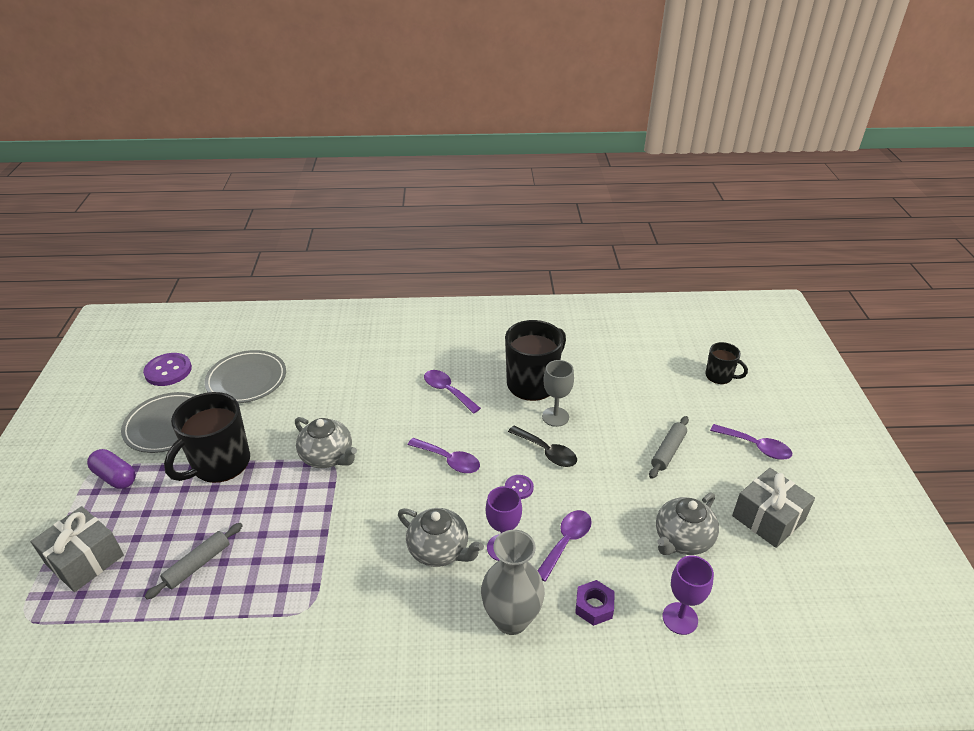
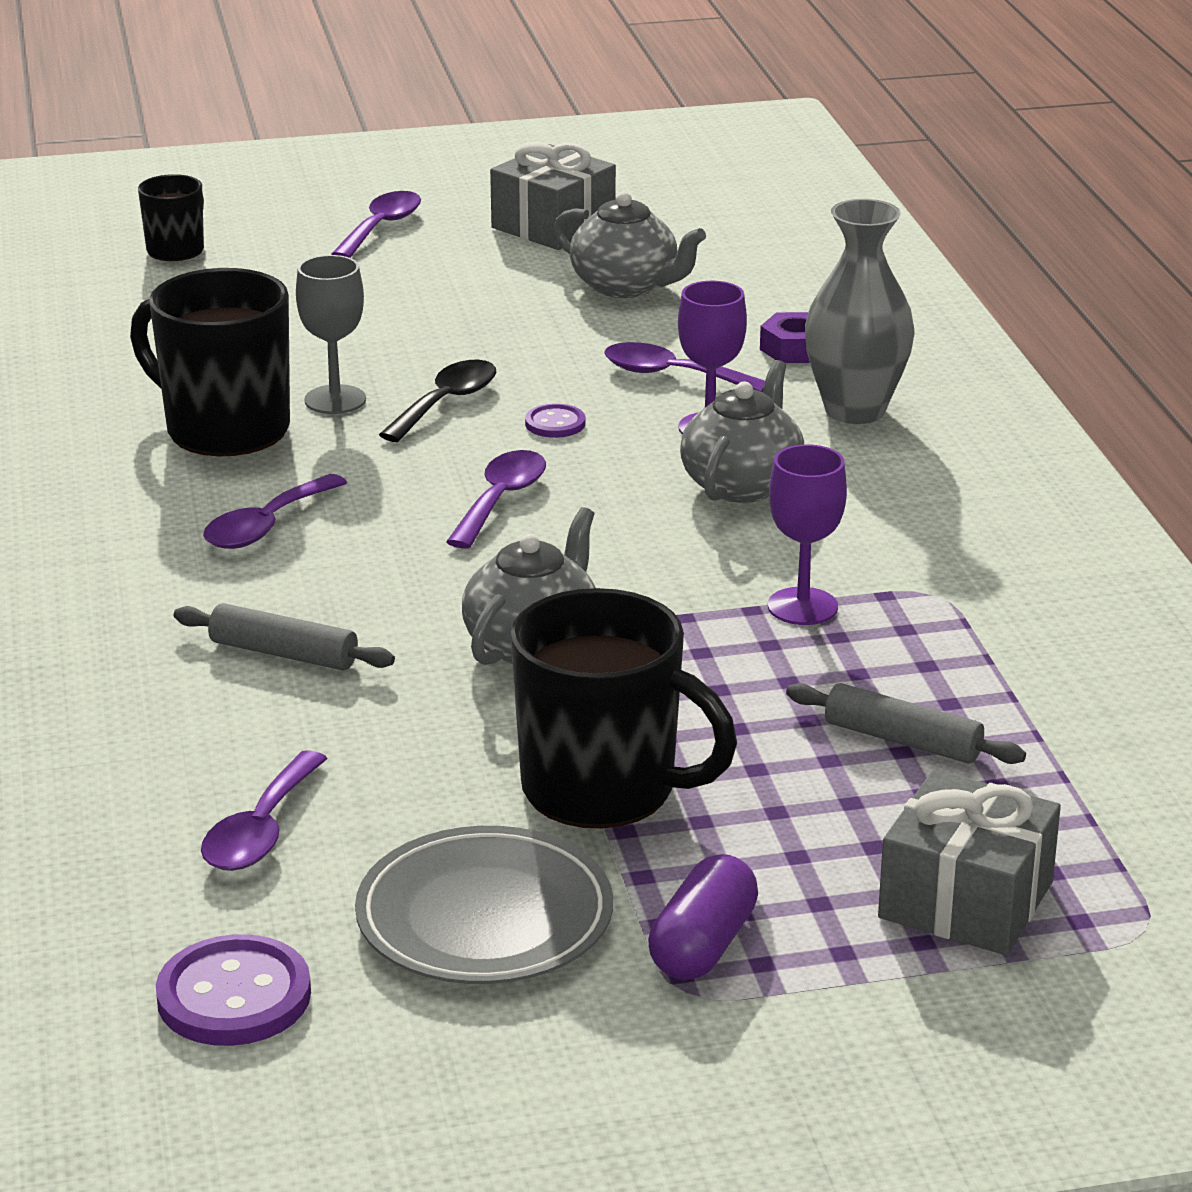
camera: 100 degrees left, 10 degrees down
grey plate [204,350,286,403] -> purple spoon [201,750,328,871]
grey rolling pin [649,416,689,479] -> grey rolling pin moved to [174,603,395,670]
purple goblet [662,556,714,635] -> purple goblet moved to [768,444,847,625]

